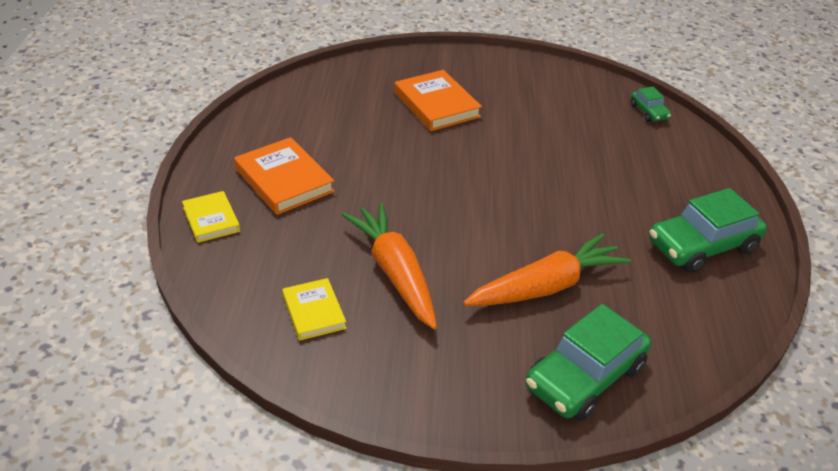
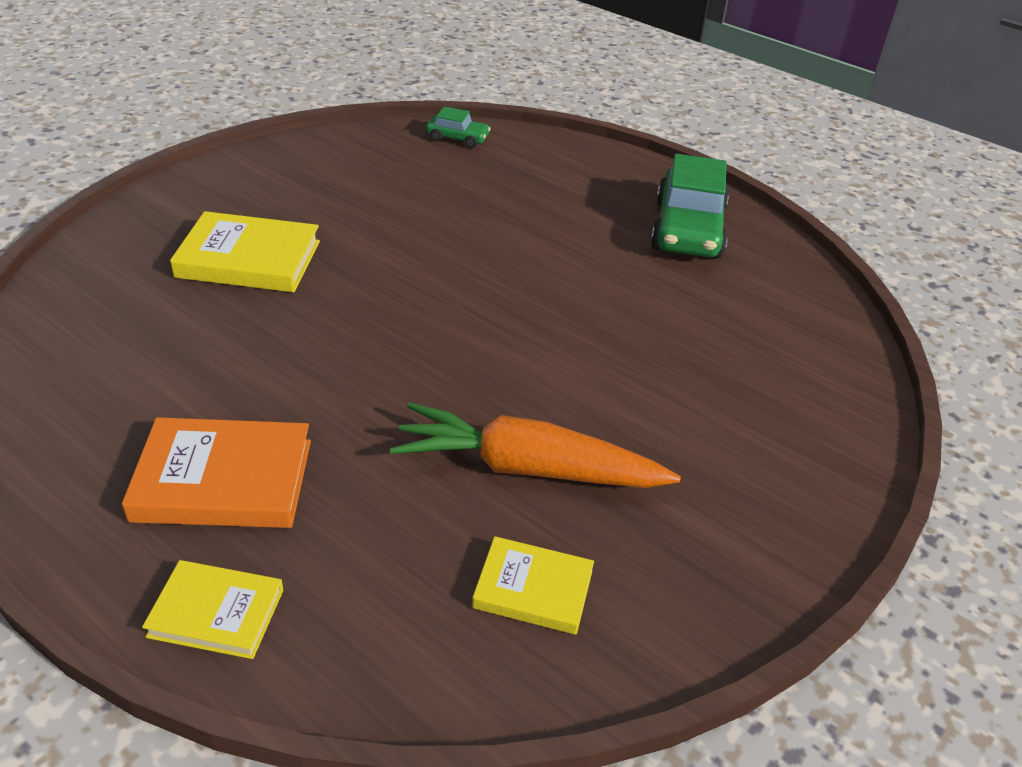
camera: 55 degrees left, 0 degrees up
orange book [394,70,482,131] -> yellow book [170,211,320,292]
orange carrot [463,233,631,306] -> none
green car [526,304,651,421] -> none

